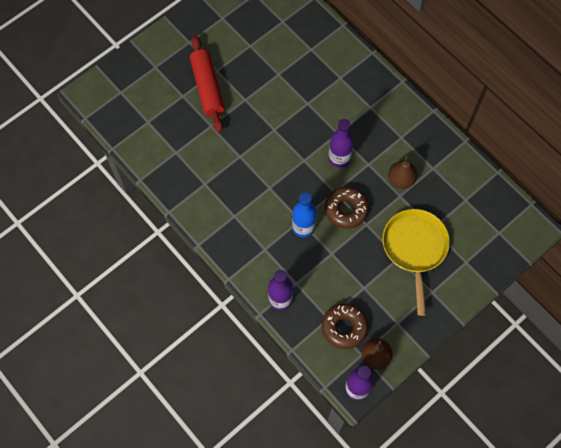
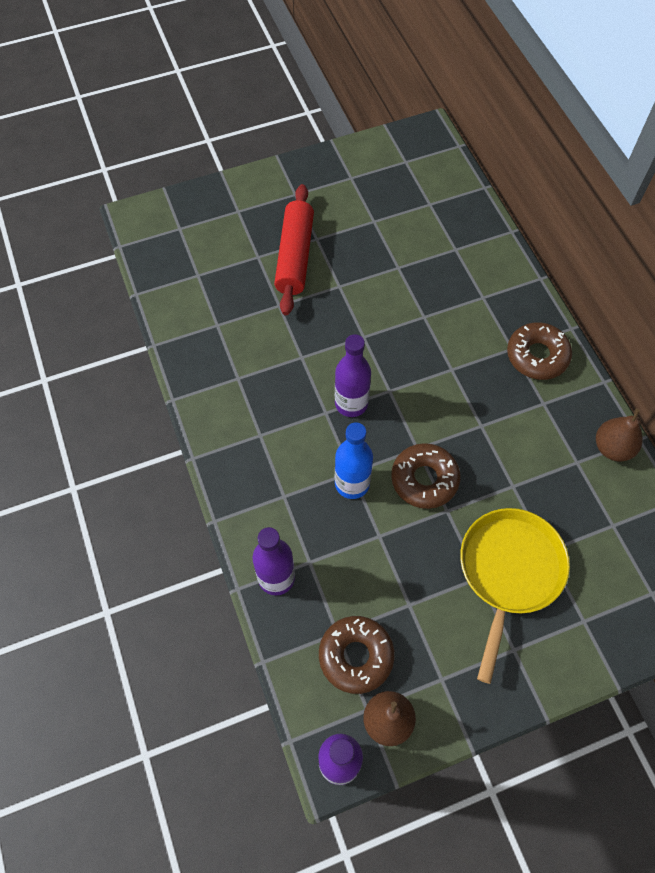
camera: 20 degrees right, 5 degrees down
purple bottle [329,119,354,168] -> purple bottle moved to [335,334,371,417]
brown pear [388,156,417,189] -> brown pear moved to [596,408,642,462]
none -> brown donut [507,322,572,380]

